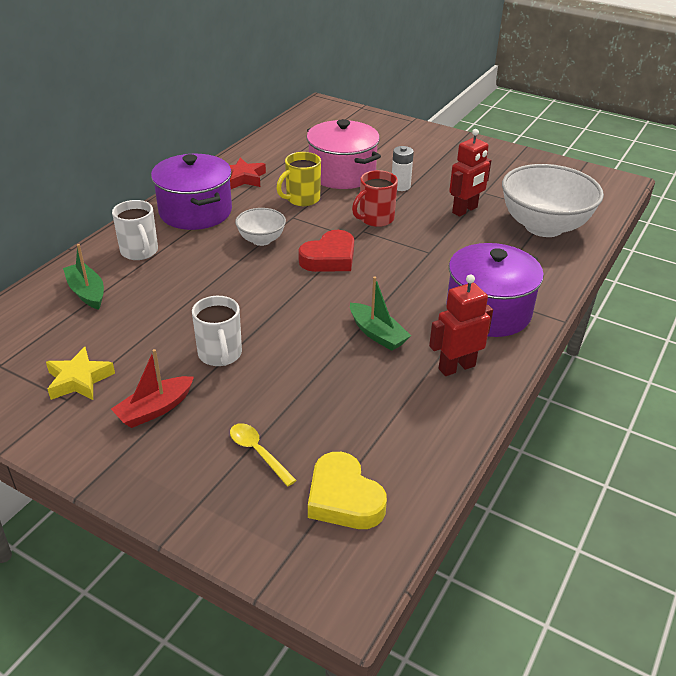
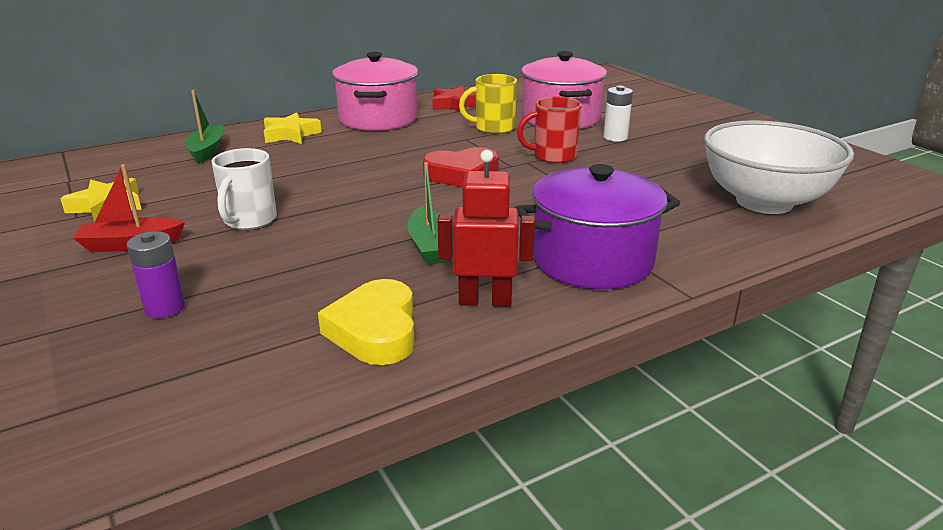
camera: 30 degrees right, 10 degrees down
white mug [112,200,158,260] -> yellow star [264,112,322,144]
purple pot [151,154,232,230] -> pink pot [332,52,418,131]
yellow spoon [230,423,297,487] -> purple battery [127,231,185,318]
white bowl [235,208,286,246] -> none
yellow heart [308,452,387,529] -> yellow heart moved to [318,279,415,365]
red robot [449,129,491,217] -> none

